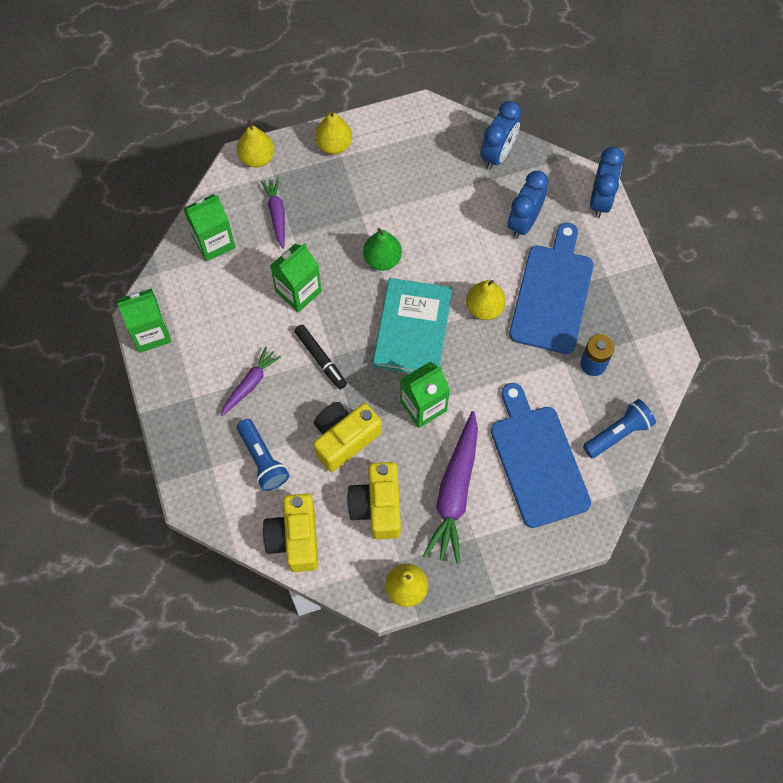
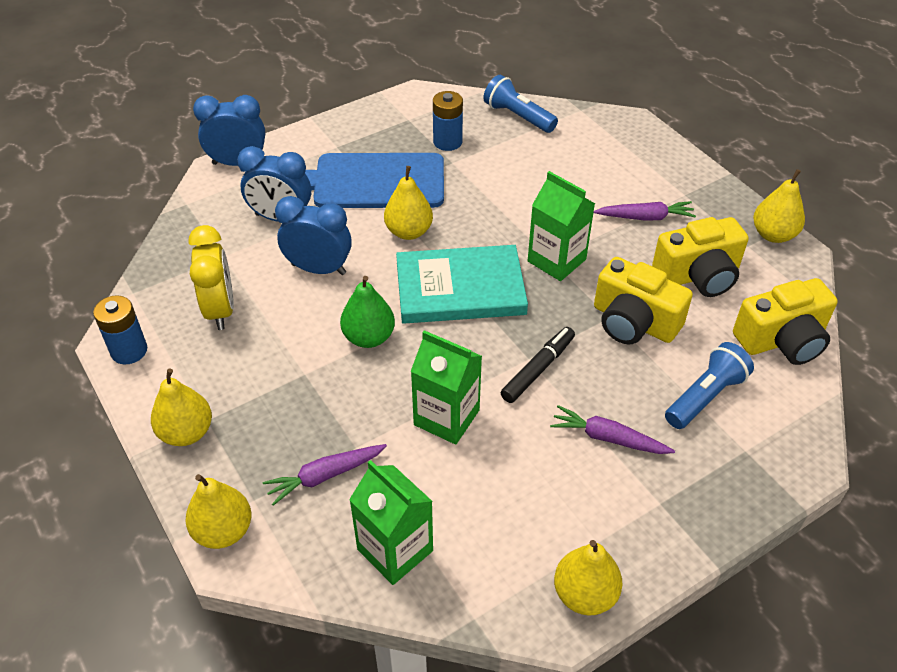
camera: 105 degrees left, 20 degrees down
green carton [117,288,171,353] -> yellow pear [554,540,622,615]
purple carrot [423,411,478,564] -> purple carrot [594,201,696,221], size x0.55
blue clock [480,101,521,169] -> blue clock moved to [275,196,352,275]
blue cutting board [491,383,591,528] -> none
none -> blue battery [93,295,147,364]
none -> yellow clock [189,225,234,330]

